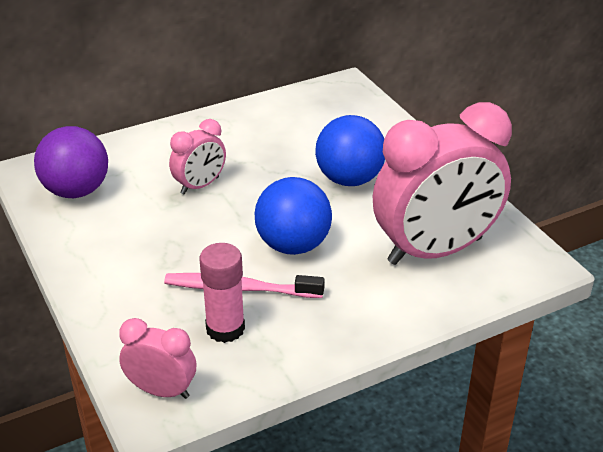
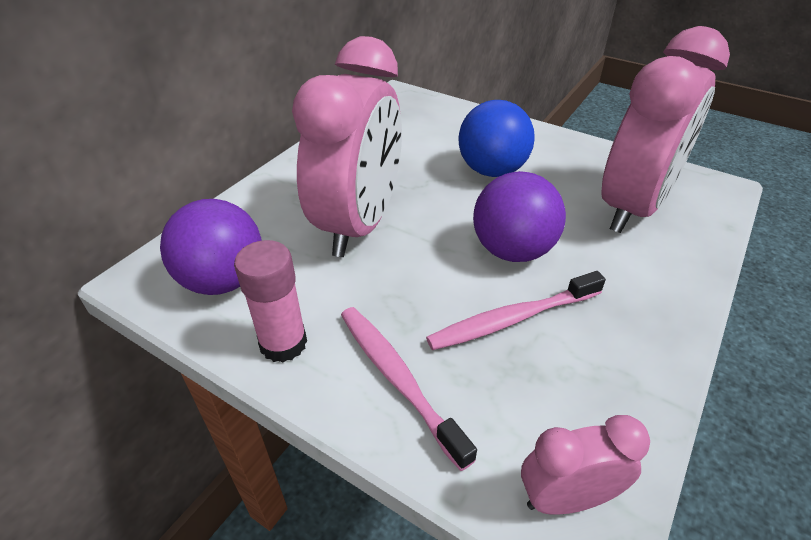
camera: 30 degrees left, 5 degrees up
pink clock [169,119,226,194] -> pink clock [292,36,402,257], size x2.10
pink glue stick [199,243,245,343] -> pink glue stick moved to [234,240,307,363]
blue ball [255,177,332,255] -> purple ball [473,171,566,262]
none -> pink toothbrush [341,307,477,471]

